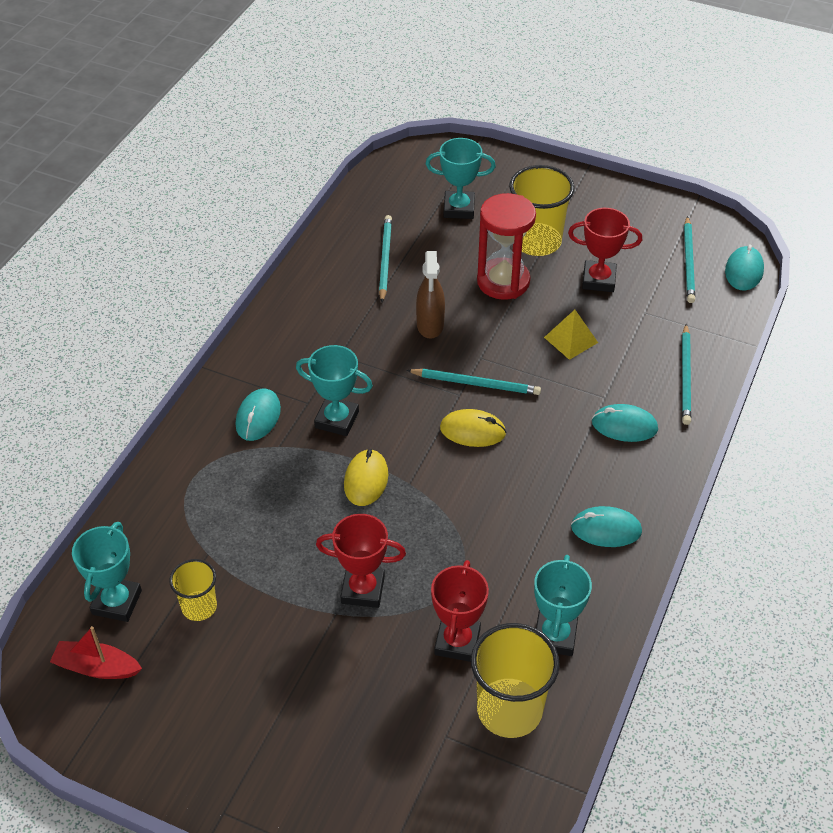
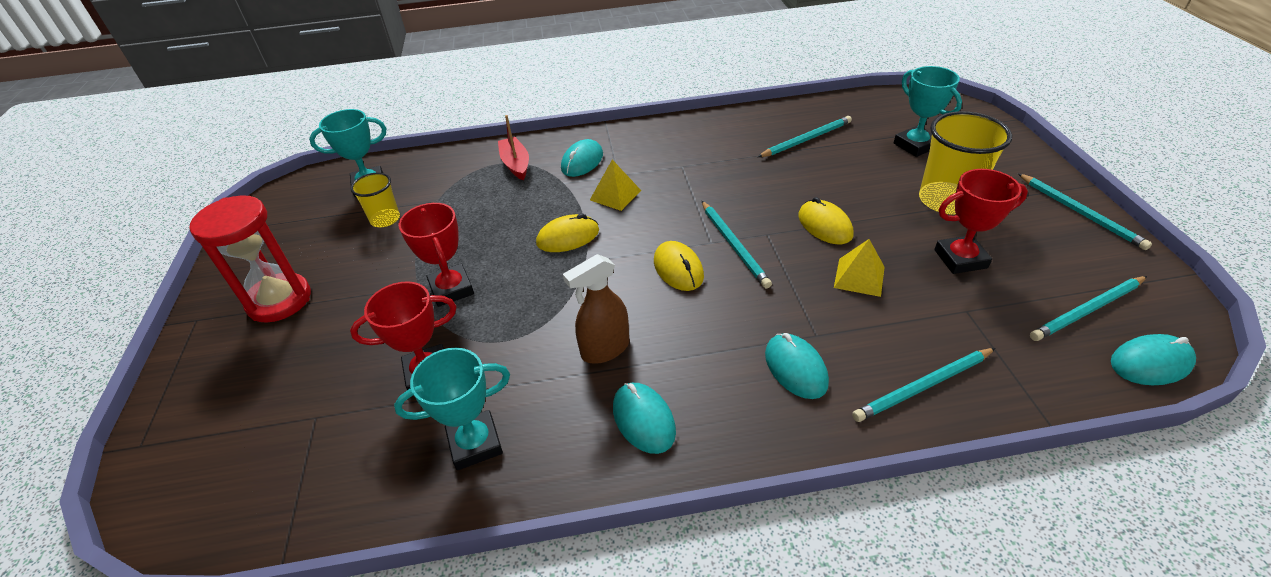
camera: 60 degrees right, 5 degrees down
red boat [50,626,142,679] -> red boat moved to [498,115,529,180]
turquoise mouse [236,388,281,441] -> turquoise mouse turned 45 degrees counterclockwise [561,139,603,177]
turquoise trophy [296,345,373,436] -> yellow pyramid [590,160,641,211]
brown spray bottle [416,251,445,339] -> brown spray bottle moved to [563,254,629,364]
yellow cup [471,623,560,738] -> none
red hourglass [477,193,536,300] -> red hourglass moved to [189,195,311,323]
red trophy [568,208,642,292] -> red trophy turned 75 degrees counterclockwise [934,169,1028,274]
none -> yellow mouse [798,197,854,244]
none -> turquoise pencil [1018,173,1152,250]

